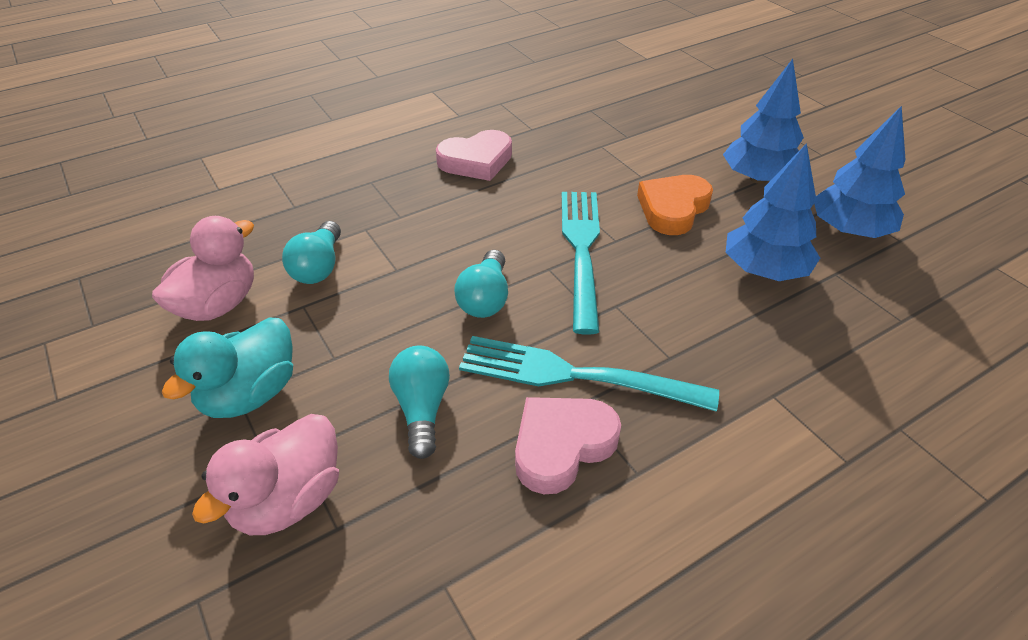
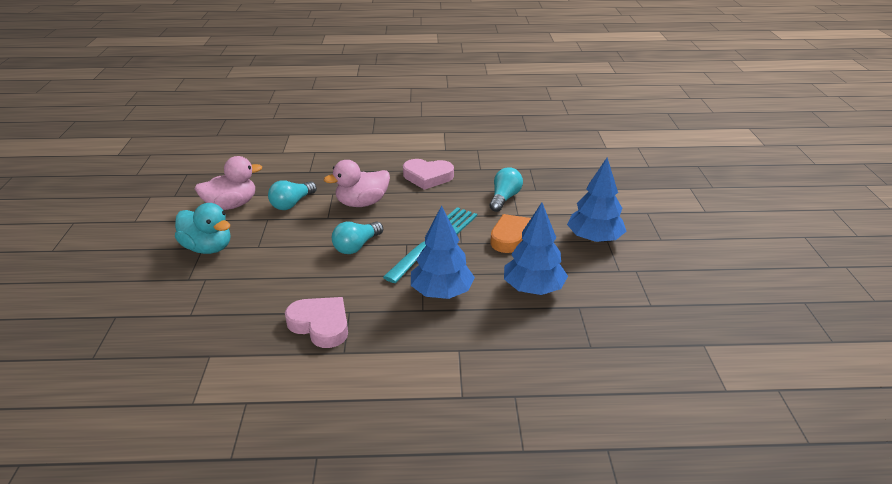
camera: 30 degrees right, 10 degrees down
turquoise duck [161,318,293,418] -> turquoise duck turned 120 degrees counterclockwise [175,203,231,254]
pink duck [192,414,339,535] -> pink duck moved to [324,160,390,207]
turquoise light bulb [389,346,450,459] -> turquoise light bulb moved to [489,167,523,212]
turquoise fork [459,336,719,412] -> none
pink heart [515,397,621,494] -> pink heart turned 45 degrees clockwise [285,297,348,348]
blue tree [814,106,905,238] -> blue tree moved to [411,205,475,299]

